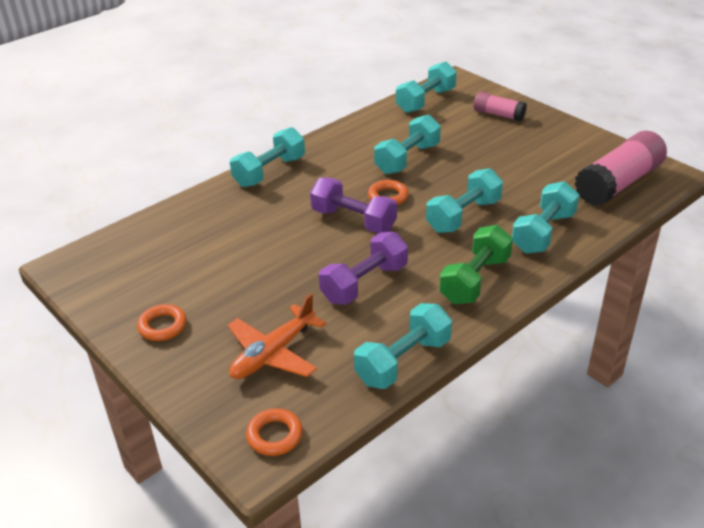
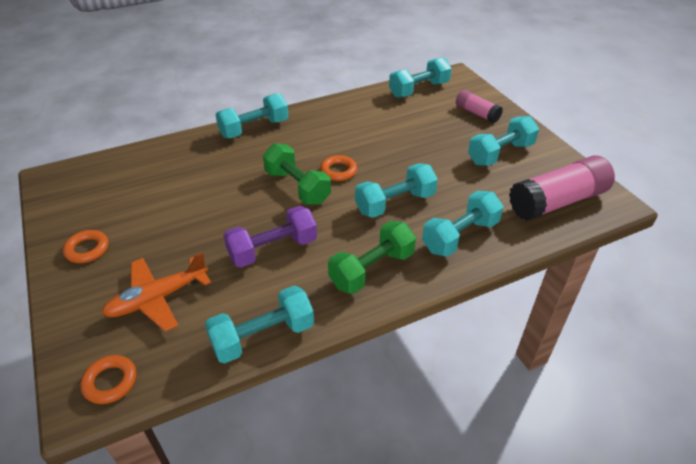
camera: 15 degrees right, 5 degrees up
purple dumbbell [310,178,397,234] -> green dumbbell [263,143,331,205]
turquoise dumbbell [374,115,441,174] -> turquoise dumbbell moved to [468,116,539,166]

